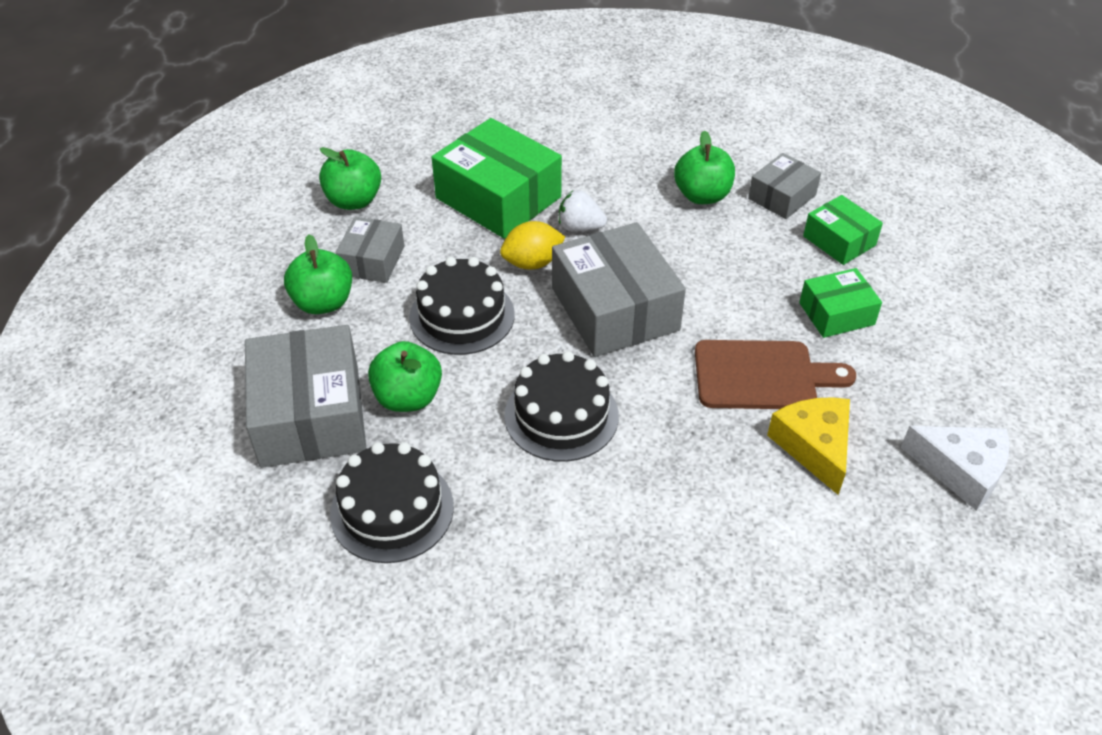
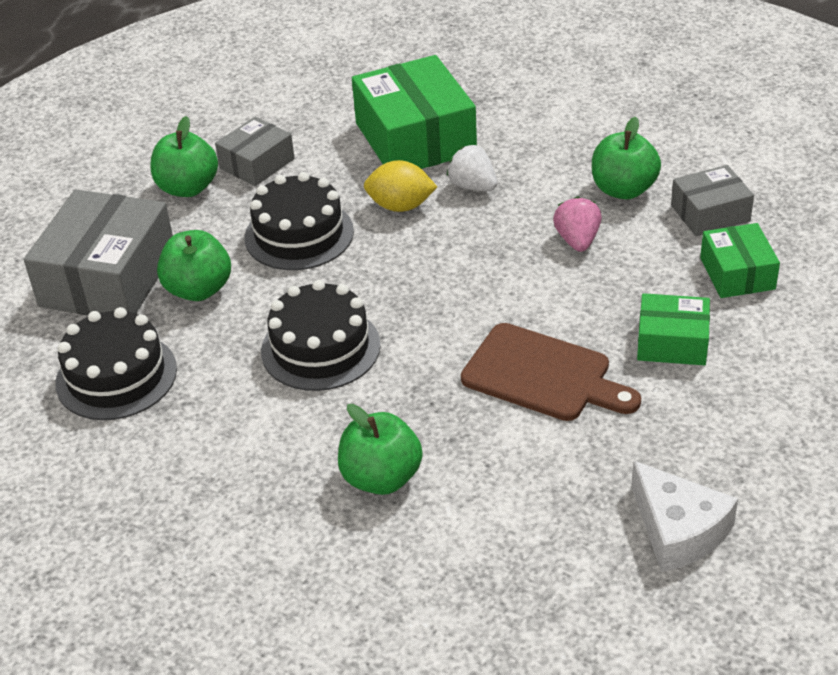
camera: 30 degrees right, 5 degrees down
green apple [319,147,381,210] -> green apple moved to [338,404,423,495]
grey box [552,222,686,357] -> none
yellow cheese [767,397,850,495] -> none
none -> pink strawberry [553,196,602,252]

